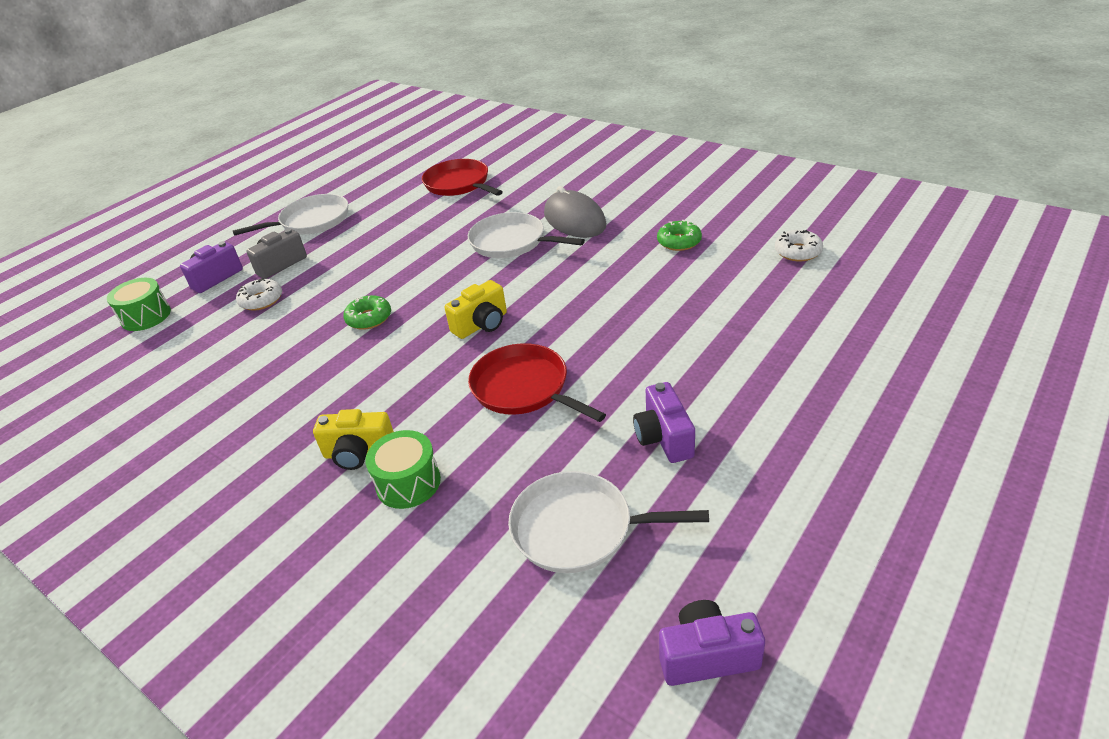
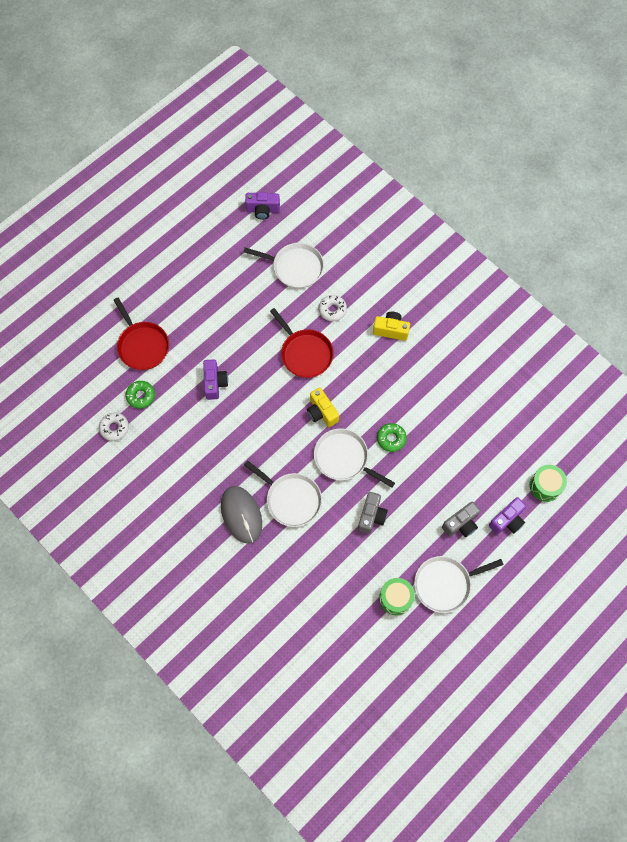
camera: 175 degrees left, 30 degrees up
white donut [236,278,282,311] -> white donut moved to [319,295,347,321]
green drum [365,430,441,509] -> green drum moved to [379,578,415,615]
red pan [422,159,503,196] -> red pan moved to [114,297,169,370]
yellow camera [444,280,507,339] -> yellow camera turned 90 degrees counterclockwise [307,387,339,427]
purple camera [633,382,695,463] -> purple camera moved to [203,359,228,400]
green donut [657,220,702,251] -> green donut moved to [126,381,155,409]
none -> white pan [314,428,395,488]
none -> grey camera [358,492,388,534]

